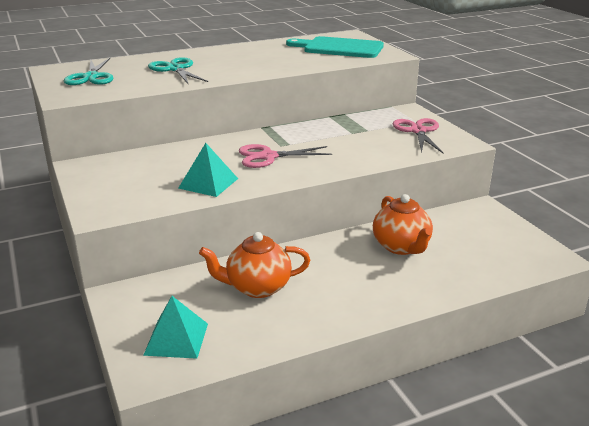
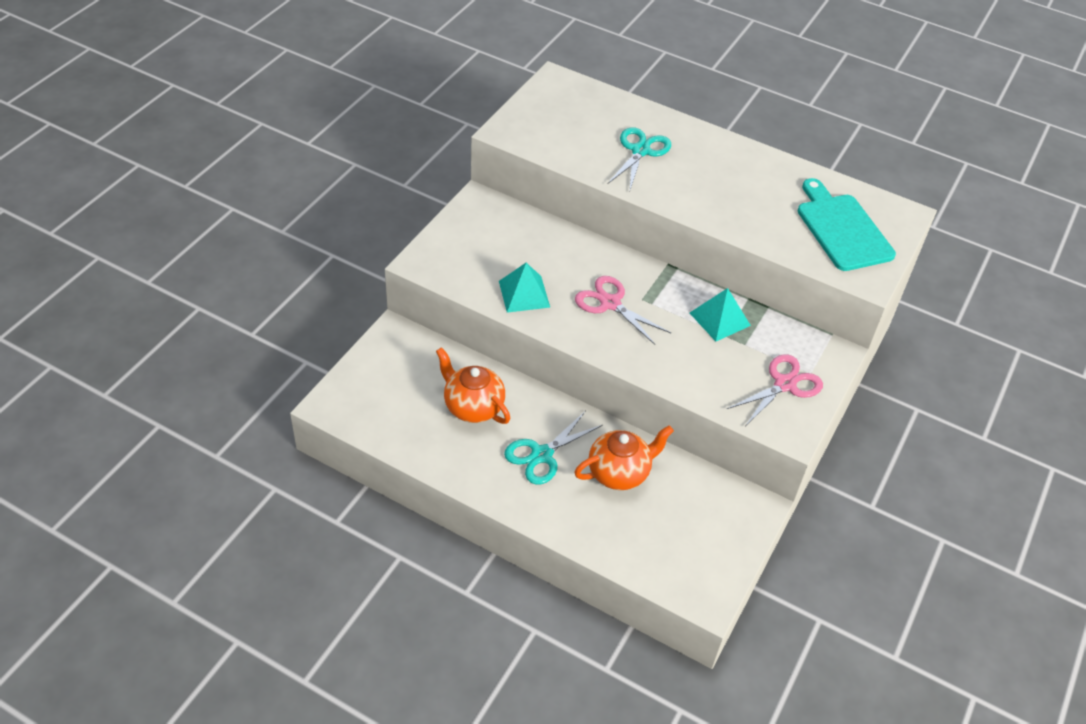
camera: 50 degrees right, 20 degrees up
turquoise scissors [64,58,113,85] -> turquoise scissors moved to [504,411,603,485]
turquoise pyramid [143,296,208,359] -> turquoise pyramid moved to [690,288,751,341]
orange teapot [373,194,433,255] -> orange teapot turned 150 degrees counterclockwise [574,425,674,490]

